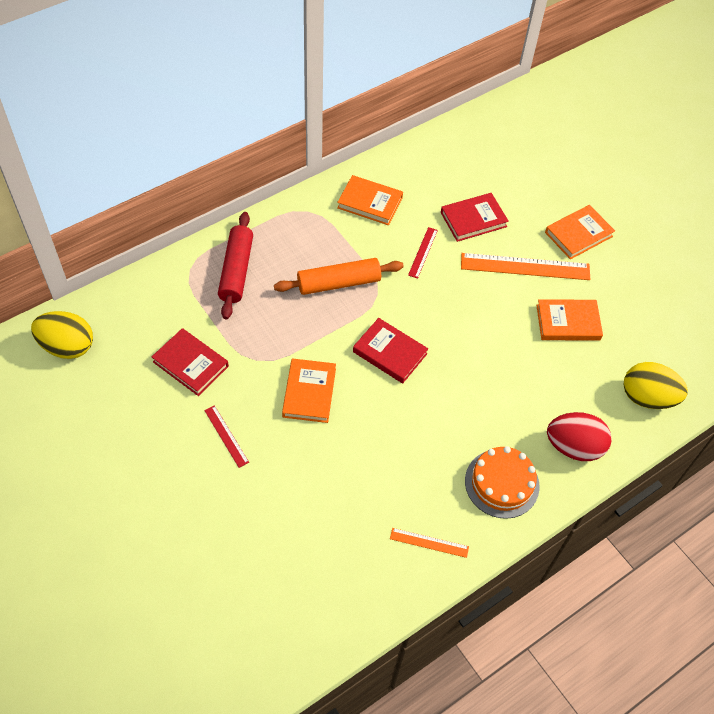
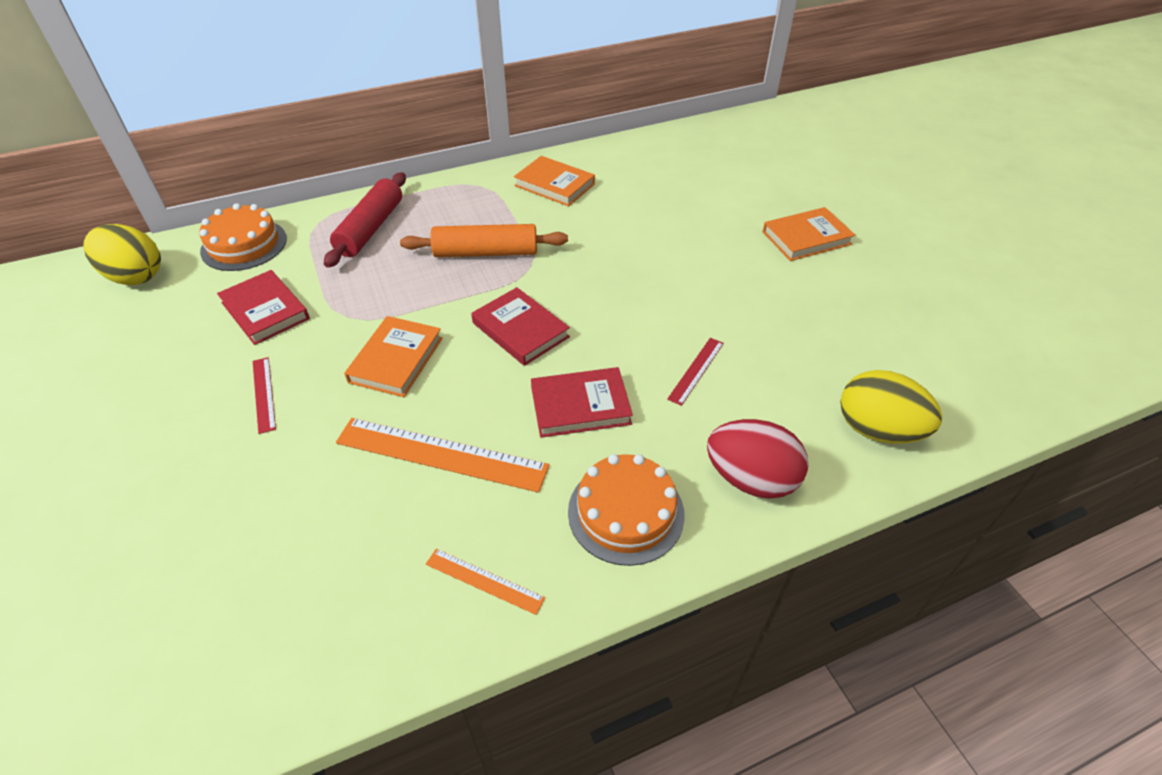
camera: 15 degrees right, 10 degrees down
red ruler [408,227,438,278] -> red ruler moved to [667,338,724,406]
red book [441,193,509,242] -> red book moved to [531,367,633,438]
orange ruler [461,253,590,280] -> orange ruler moved to [336,418,550,493]
orange book [536,299,603,341] -> none
none -> orange cake [199,203,287,271]

